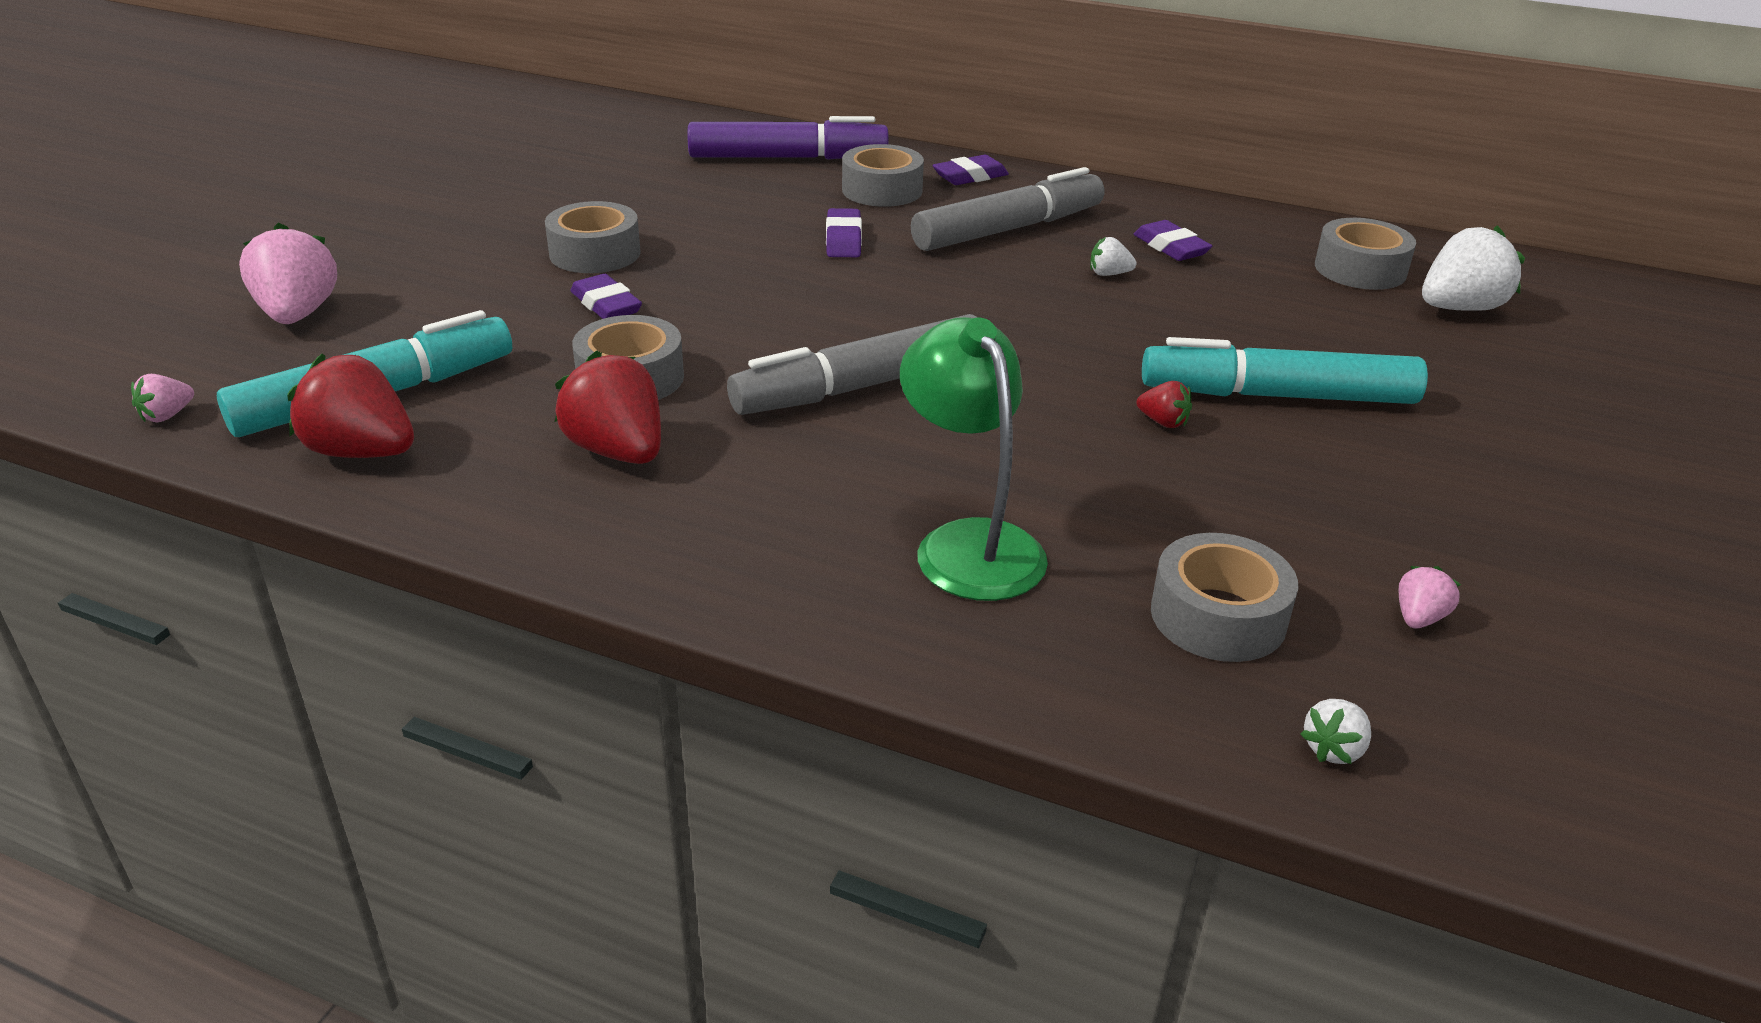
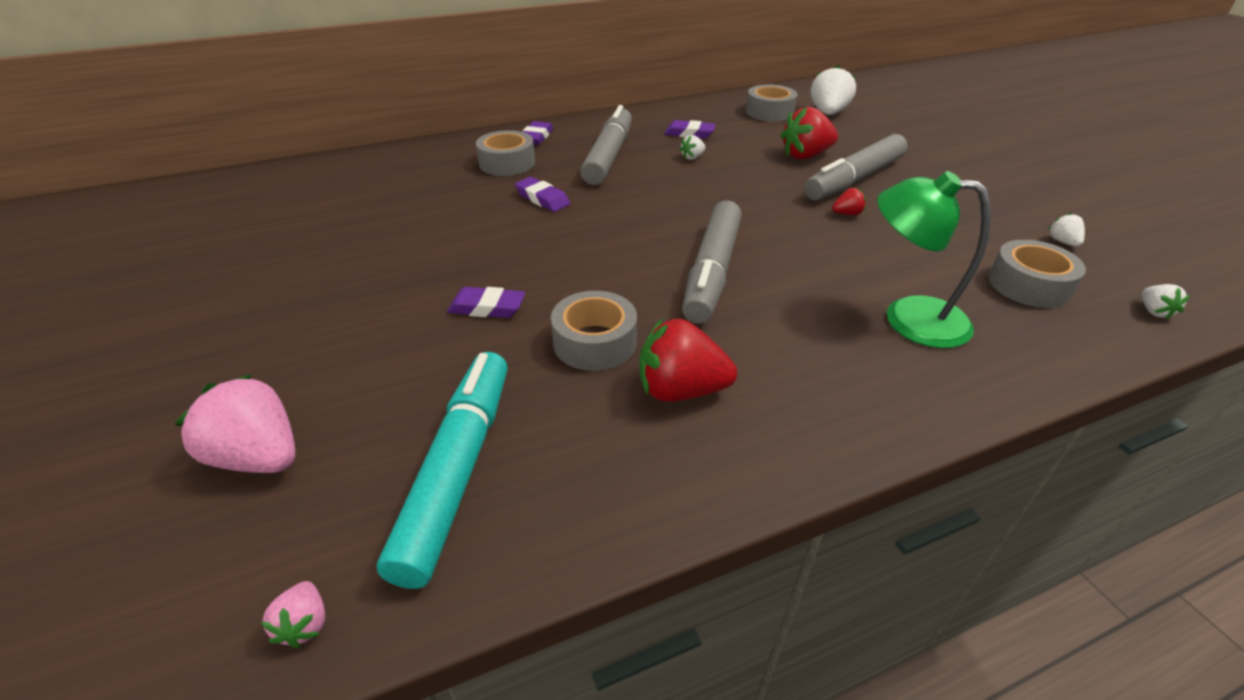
camera: 45 degrees left, 5 degrees up
red strawberry [287,354,414,458] -> red strawberry moved to [780,107,838,160]
grey tape [545,201,641,273] -> none
purple marker [687,116,889,160] -> none
turquoise marker [1142,337,1428,404] -> grey marker [804,134,907,200]
pink strawberry [1399,566,1461,629] -> white strawberry [1048,213,1085,246]

